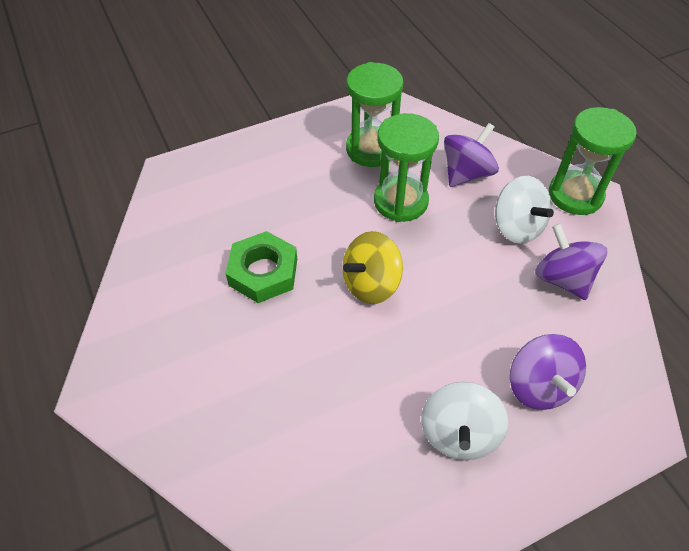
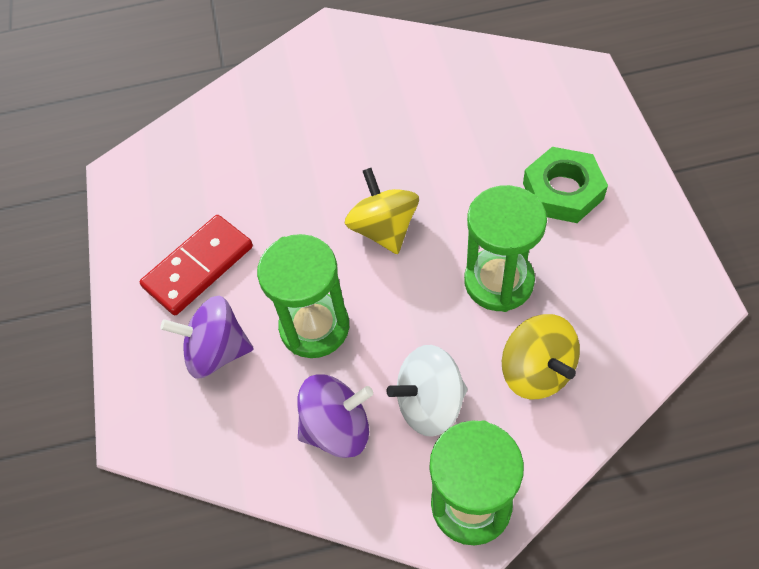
camera: 110 degrees right, 5 degrees up
green nut [226,231,297,303] -> green nut moved to [523,147,608,223]
green hourglass [346,62,403,167] -> green hourglass moved to [257,234,349,358]
white spinning top [421,382,508,460] -> red domino [140,215,253,315]
purple spinning top [444,123,499,187] -> yellow spinning top [502,314,580,400]

